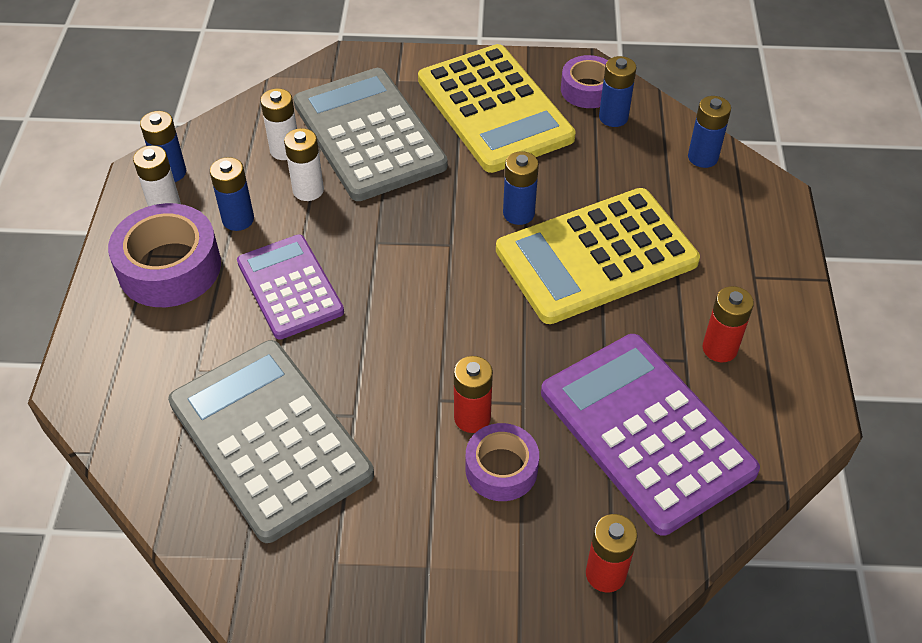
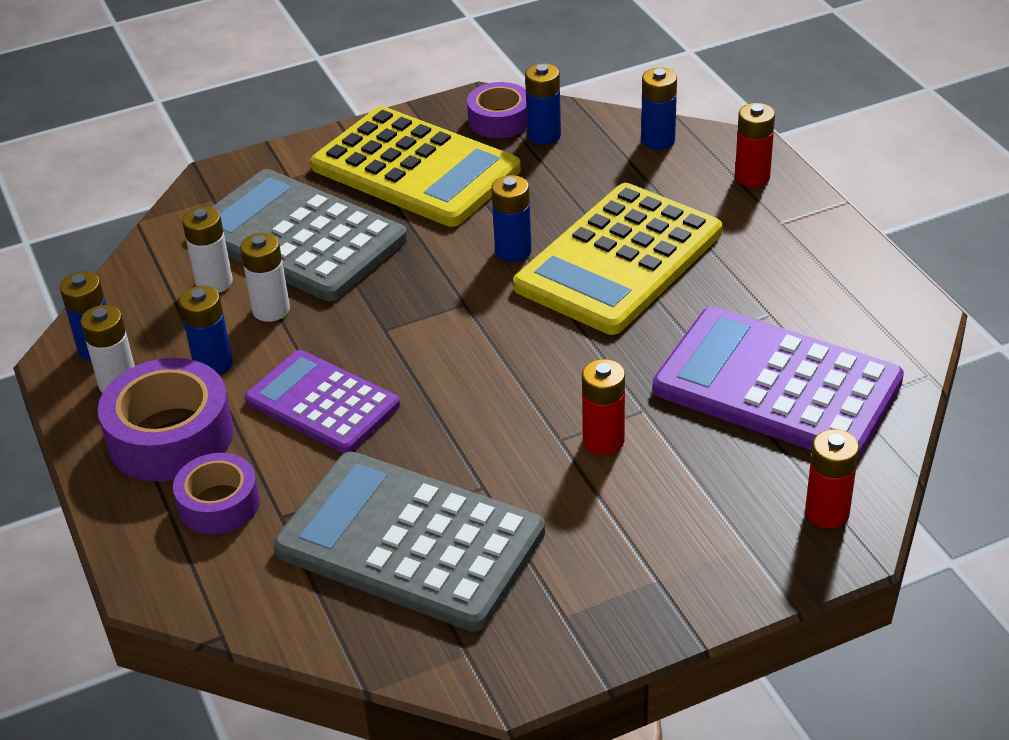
camera: 25 degrees left, 10 degrees down
purple tape [465,423,539,501] -> purple tape moved to [173,453,260,534]
red battery [702,286,754,362] -> red battery moved to [735,103,775,187]

